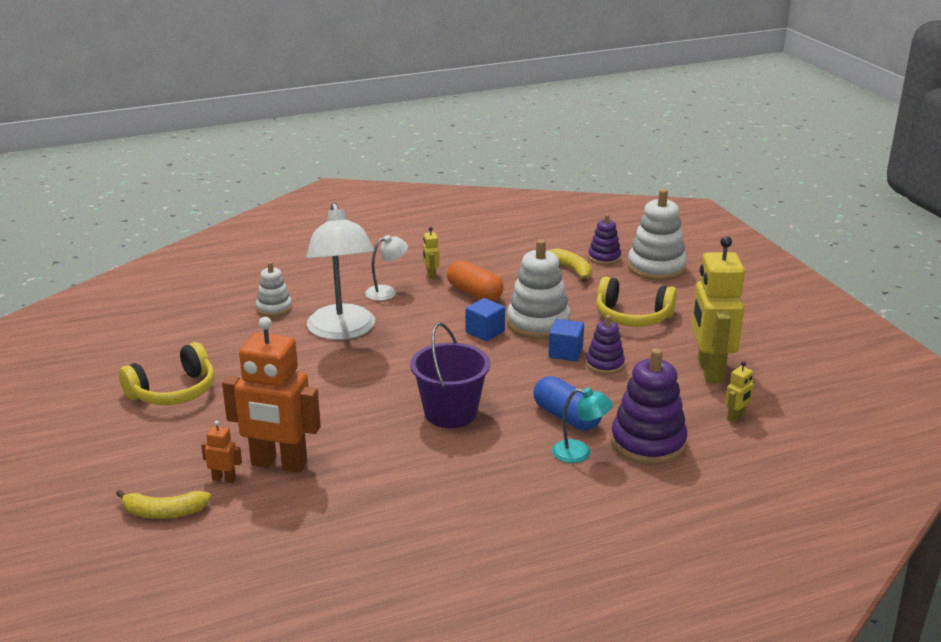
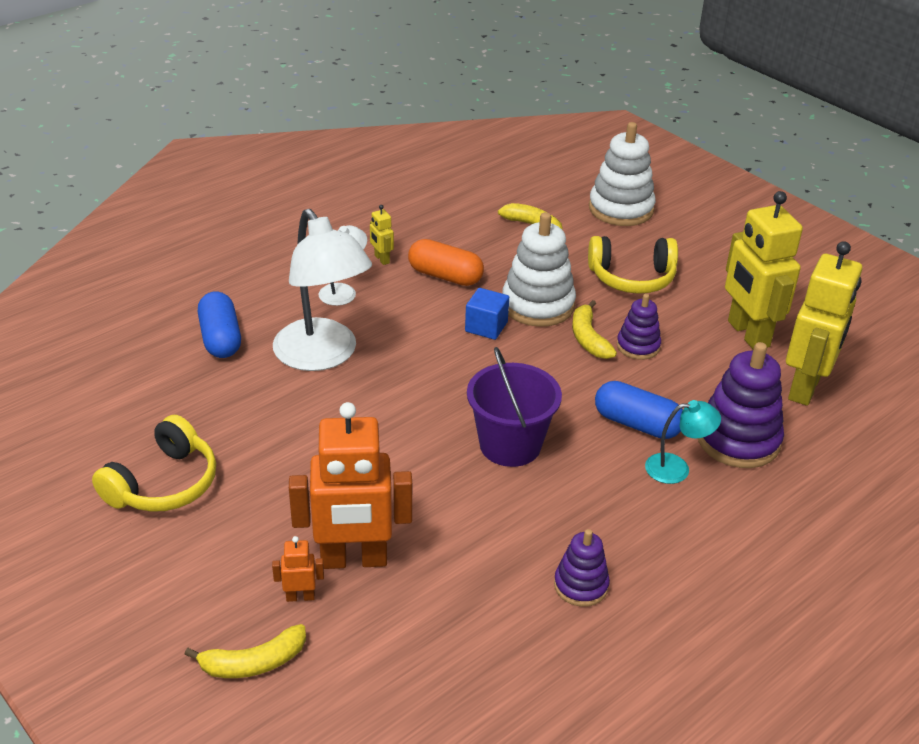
camera: 20 degrees left, 10 degrees up
white stacking toy [256,262,292,317] -> blue capsule [198,291,241,358]
blue cube [548,319,584,361] -> yellow banana [572,300,617,359]
purple stacking toy [588,214,621,265] -> purple stacking toy moved to [554,529,610,607]
yellow robot [725,361,754,423] -> yellow robot [786,241,862,406], size x2.42

